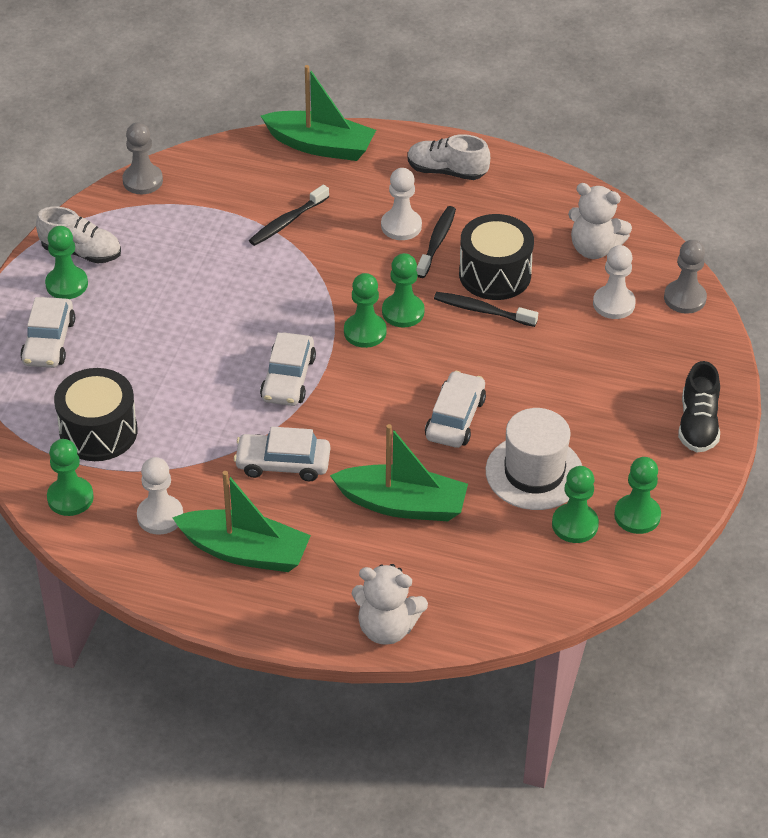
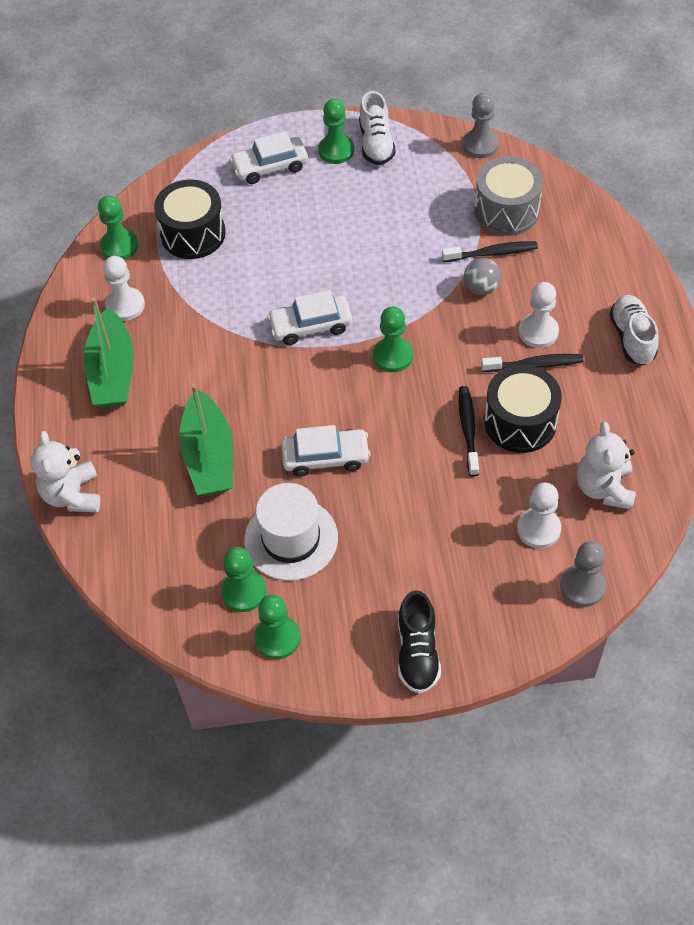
camera: 70 degrees right, 10 degrees up
white car [234,427,330,481] -> none
black toothbrush [249,184,329,246] -> black toothbrush turned 150 degrees clockwise [442,241,538,262]
green boat [261,65,376,161] -> none
green pawn [382,253,424,328] -> none
black shoe [678,361,720,452] -> black shoe turned 75 degrees counterclockwise [398,590,441,694]
none -> grey ball [464,257,501,295]
none -> grey drum [474,156,543,236]

